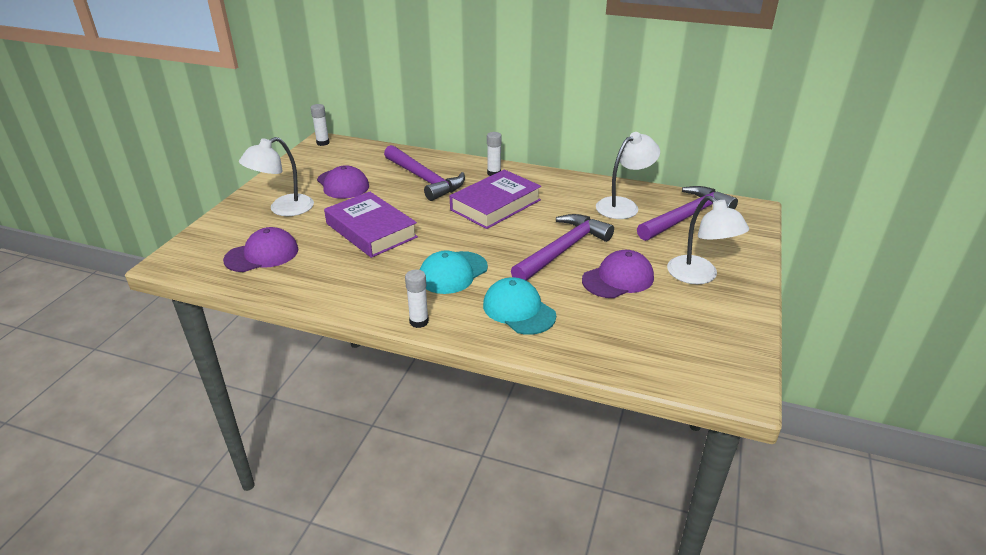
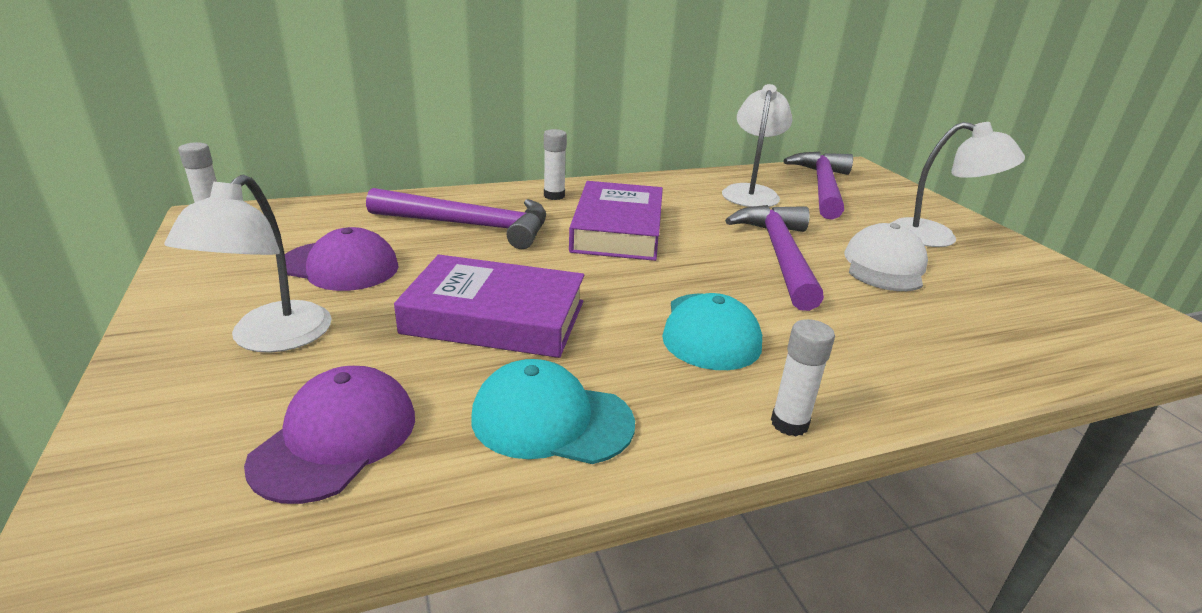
camera: 40 degrees left, 5 degrees down
turquoise cap [483,277,556,335] -> turquoise cap moved to [471,359,635,464]
purple cap [582,250,654,298] -> white cap [844,223,928,291]

